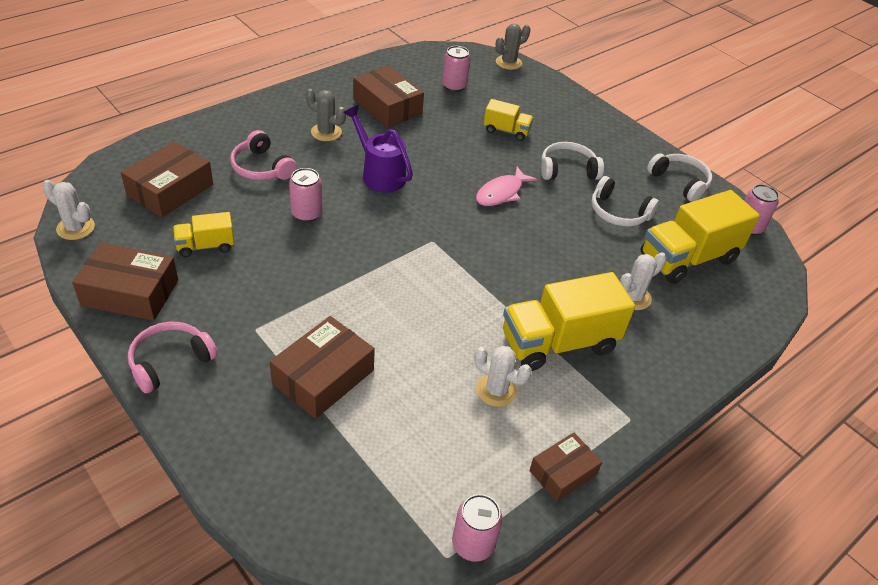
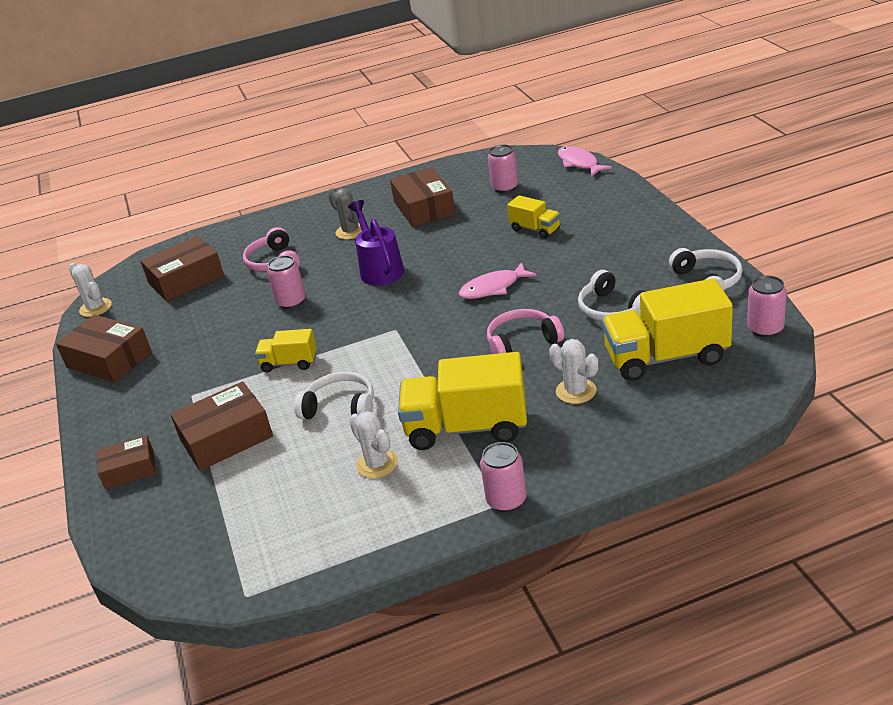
camera: 30 degrees right, 10 degrees down
pink headphones [128,322,218,394] -> pink headphones moved to [487,309,564,354]
yellow truck [173,212,234,257] -> yellow truck moved to [255,329,317,372]
pink can [452,494,503,562] -> pink can moved to [480,442,526,512]
grey cactus [495,24,530,70] -> pink fish [558,146,612,177]
brown box [529,432,602,502] -> brown box moved to [97,435,156,489]
white headphones [541,142,604,180] -> white headphones moved to [294,372,374,419]
white cactus [620,252,667,310] -> white cactus turned 60 degrees clockwise [549,339,598,404]

